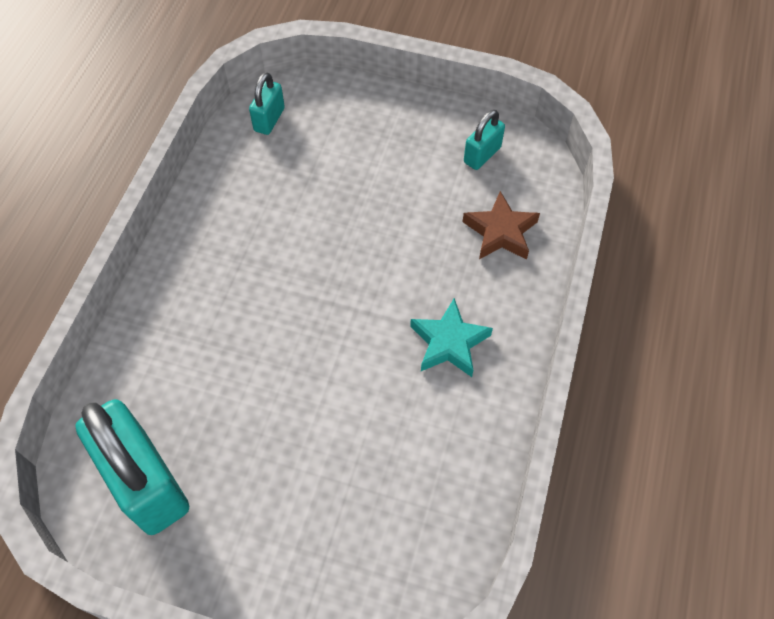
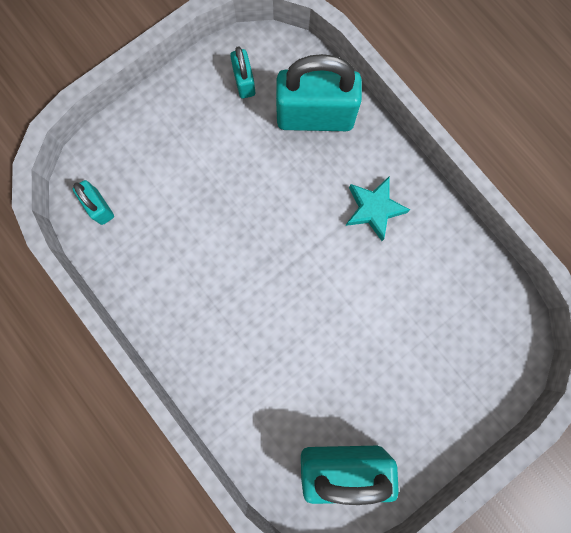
camera: 55 degrees left, 20 degrees up
brown star [463,191,540,260] -> turquoise padlock [276,54,362,131]

